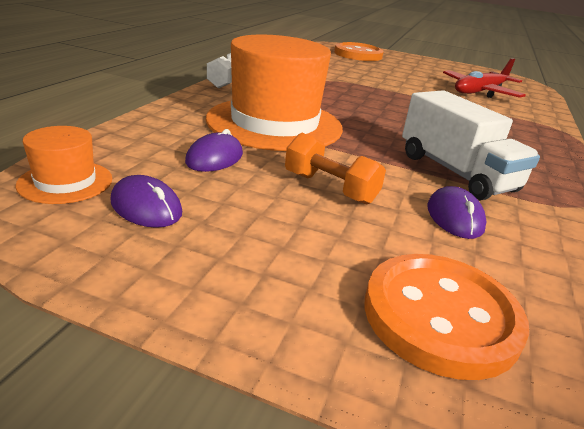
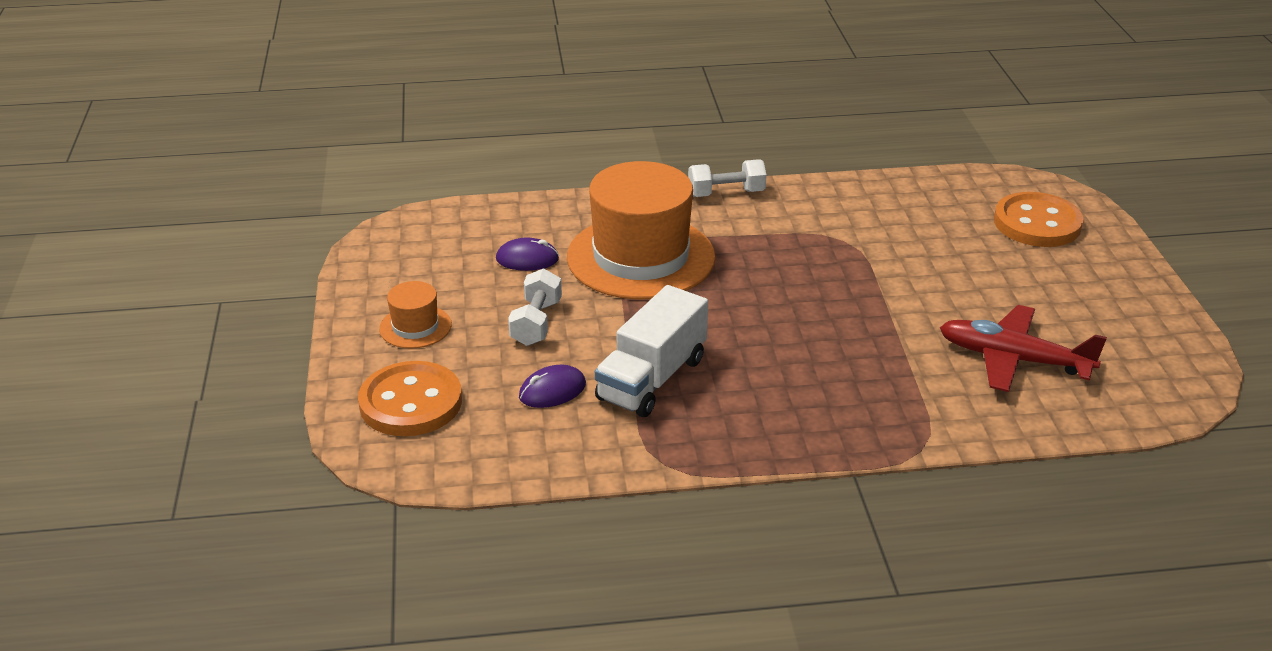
camera: 65 degrees right, 5 degrees up
orange hat [15,126,112,204] -> orange hat moved to [379,281,452,348]
purple mouse [110,175,182,228] -> none
orange dumbbell [285,133,386,205] -> white dumbbell [508,268,562,346]

